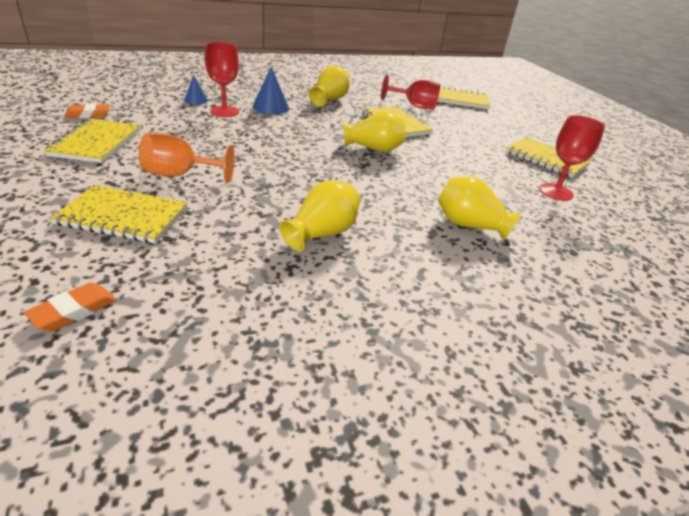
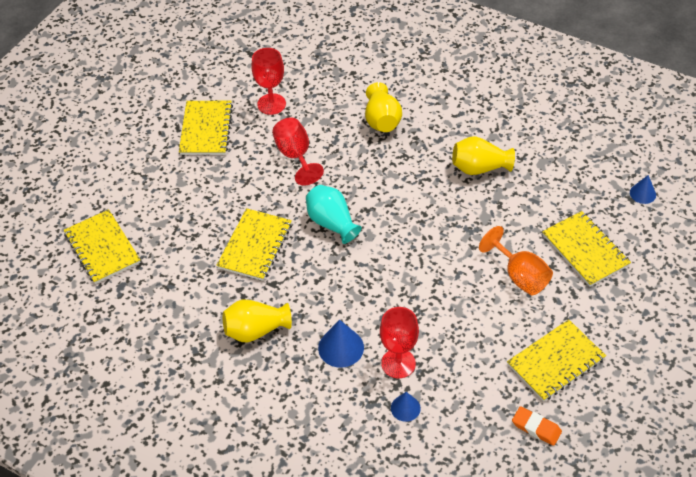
camera: 125 degrees left, 15 degrees up
orange eraser [24,283,117,332] -> blue cone [630,175,656,204]
yellow vase [344,111,405,152] -> turquoise vase [306,185,362,244]
red goblet [381,75,440,109] -> red goblet moved to [272,117,324,186]

